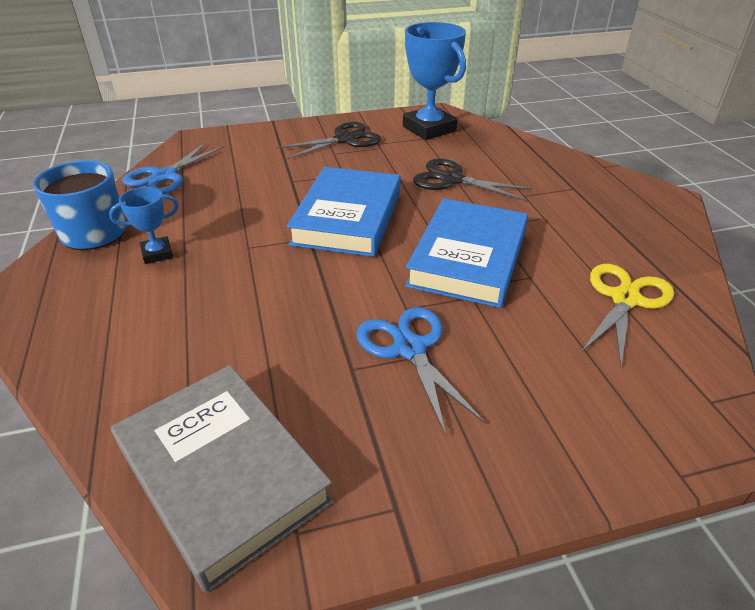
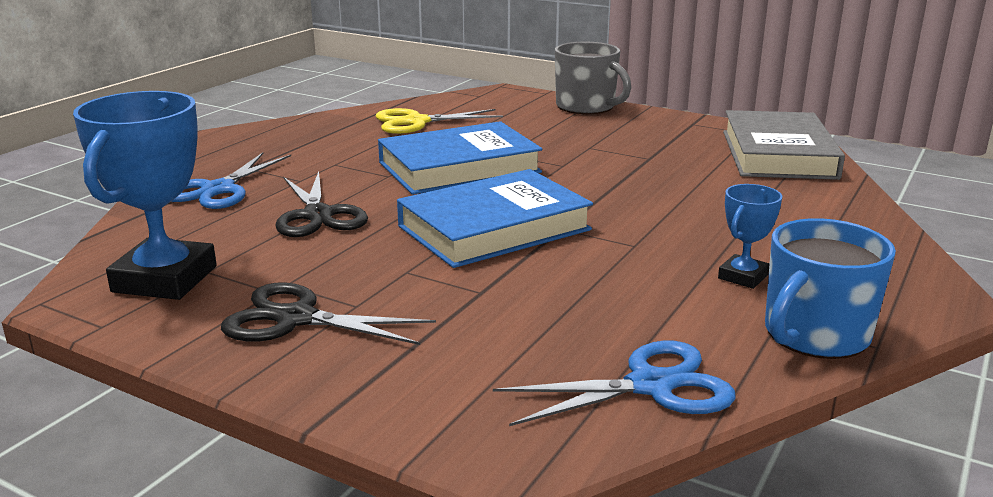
camera: 135 degrees left, 15 degrees down
blue trophy [109,187,179,264] -> blue trophy turned 75 degrees counterclockwise [718,184,782,289]
blue scissors [356,307,485,436] -> blue scissors moved to [171,153,291,209]
none -> grey mug [555,42,631,114]

